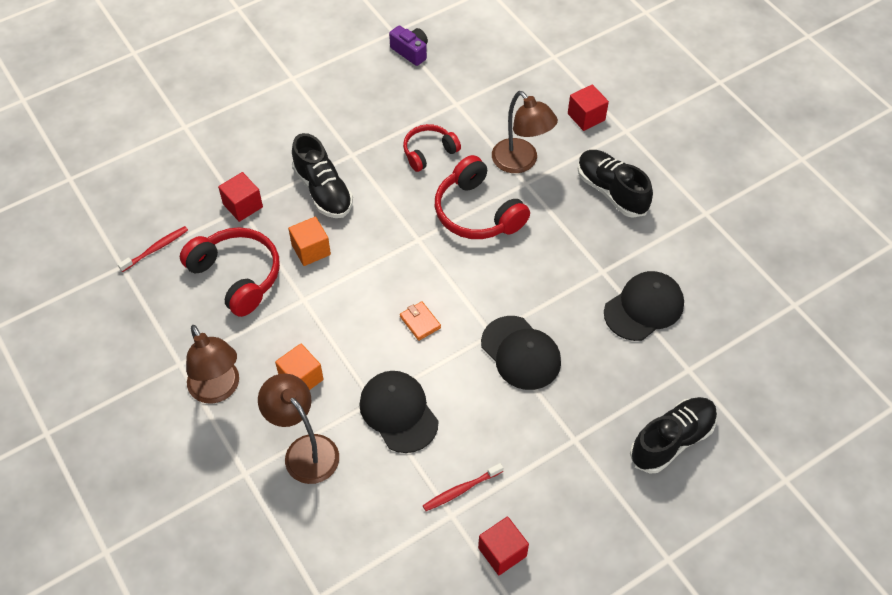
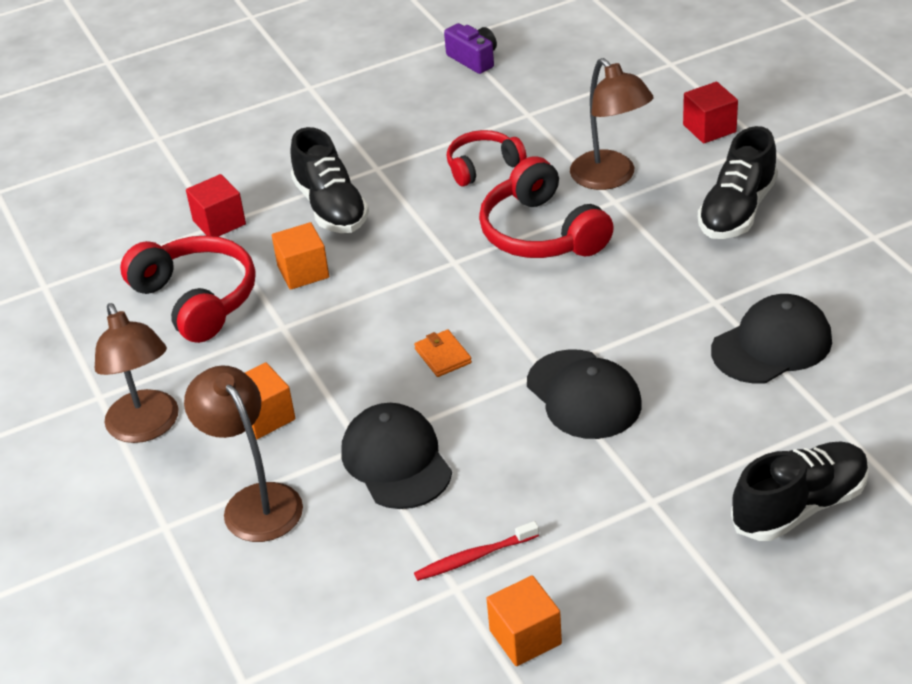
camera: 10 degrees right, 15 degrees down
red toothbrush [118,226,188,272] -> none
red cube [478,516,529,575] -> orange cube [486,575,562,666]
black shoe [578,150,653,218] -> black shoe turned 120 degrees counterclockwise [698,126,778,239]

